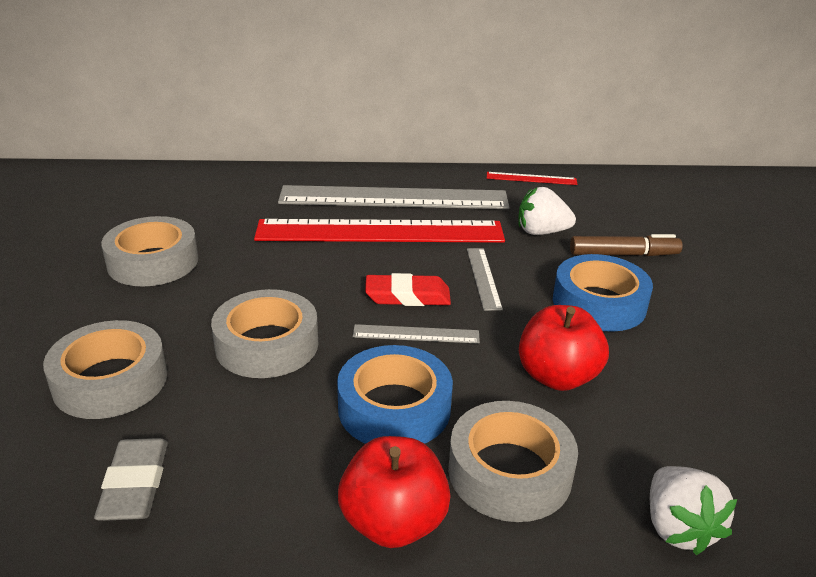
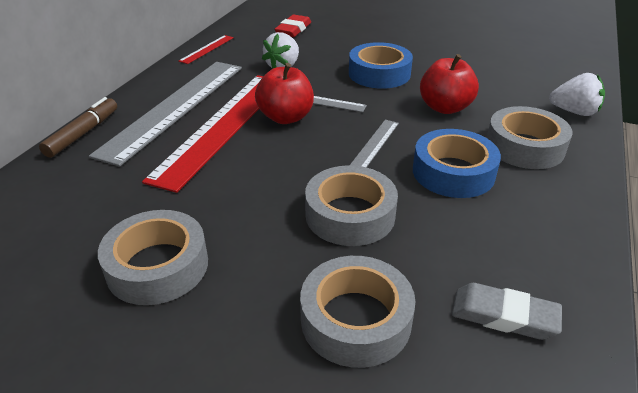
camera: 65 degrees left, 5 degrees up
red apple [338,436,451,548] -> red apple moved to [255,63,314,124]
red eraser [365,273,451,306] -> red eraser moved to [275,14,311,37]
brown marker [570,234,682,256] -> brown marker moved to [39,97,117,158]

